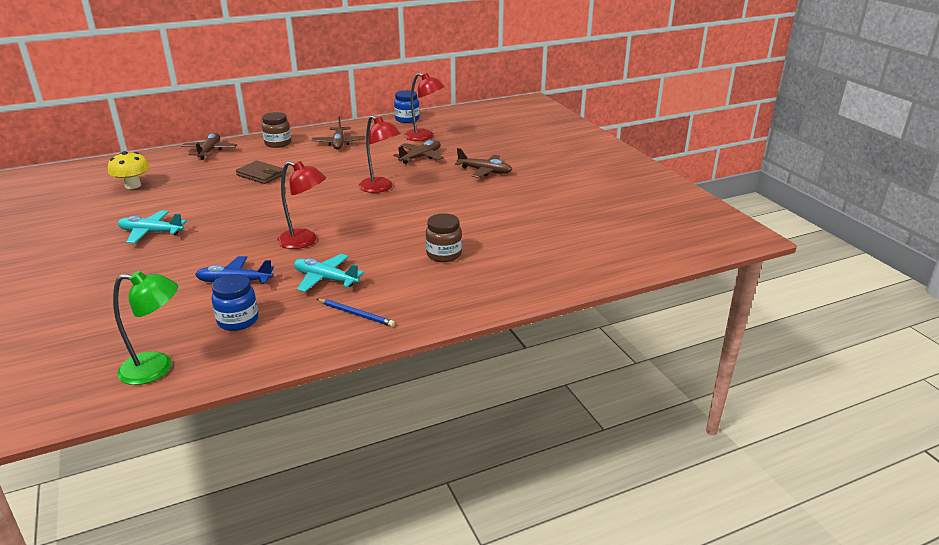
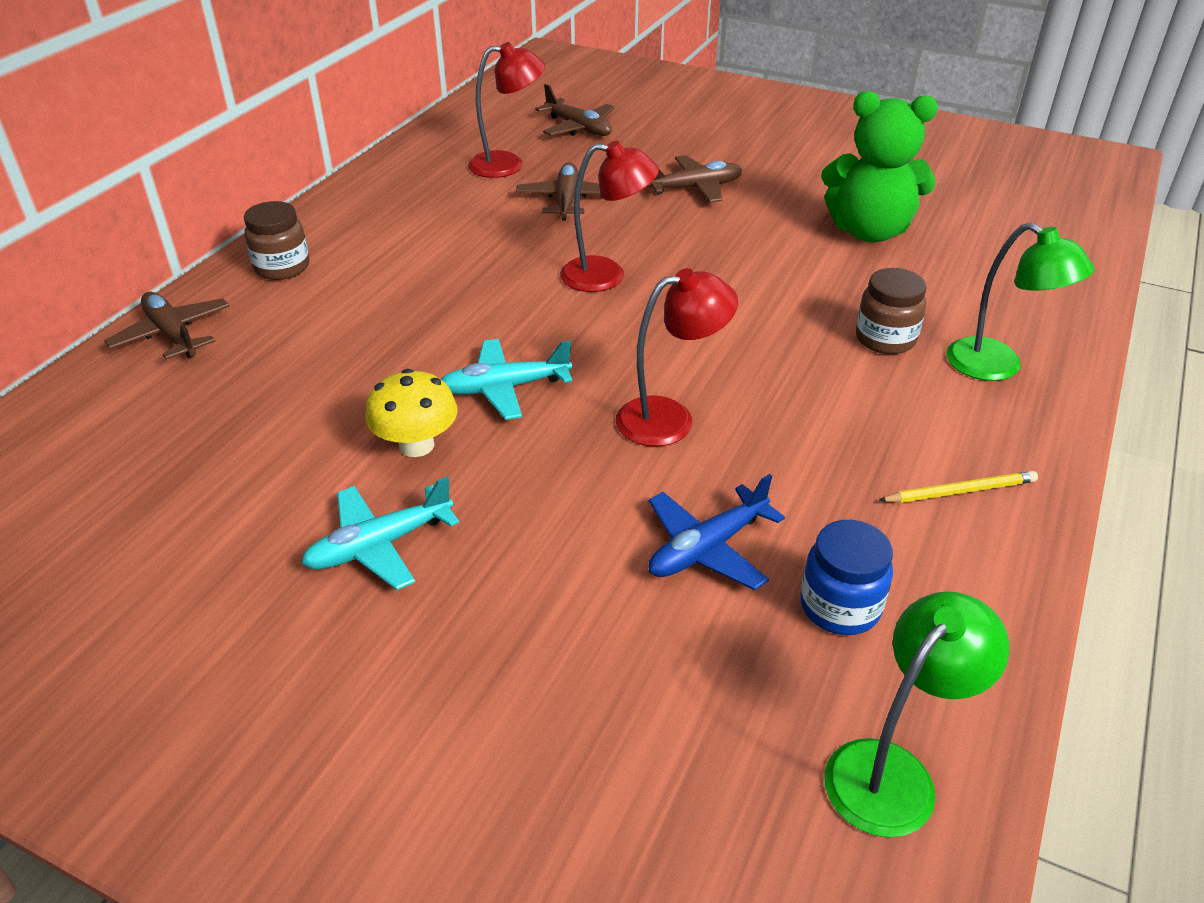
camera: 40 degrees left, 10 degrees up
yellow mushroom [108,151,149,189] -> yellow mushroom moved to [365,369,458,457]
brown wallet [236,161,283,184] -> none
turquoise plane [294,254,364,292] -> turquoise plane moved to [441,339,572,420]
brown plane [312,116,365,150] -> brown plane moved to [535,84,615,136]
blue pencil [317,299,395,327] -> yellow pencil [878,471,1038,503]
blue jar [394,90,419,123] -> none
none -> green teddy bear [821,91,938,242]
none -> green lamp [946,222,1094,381]

